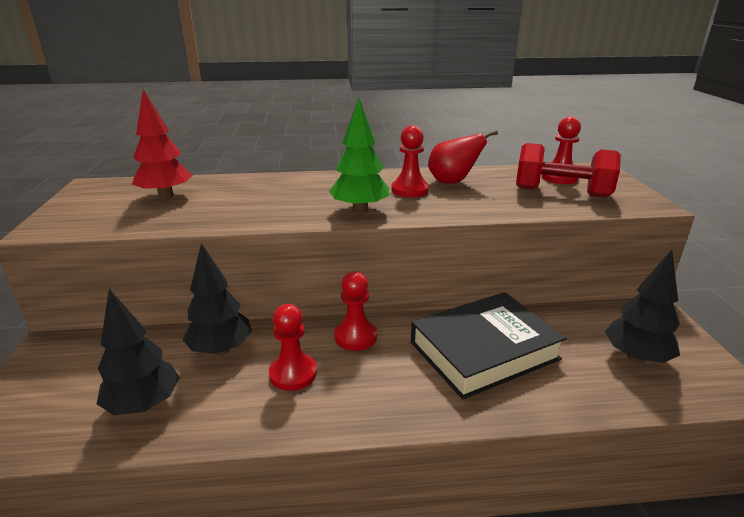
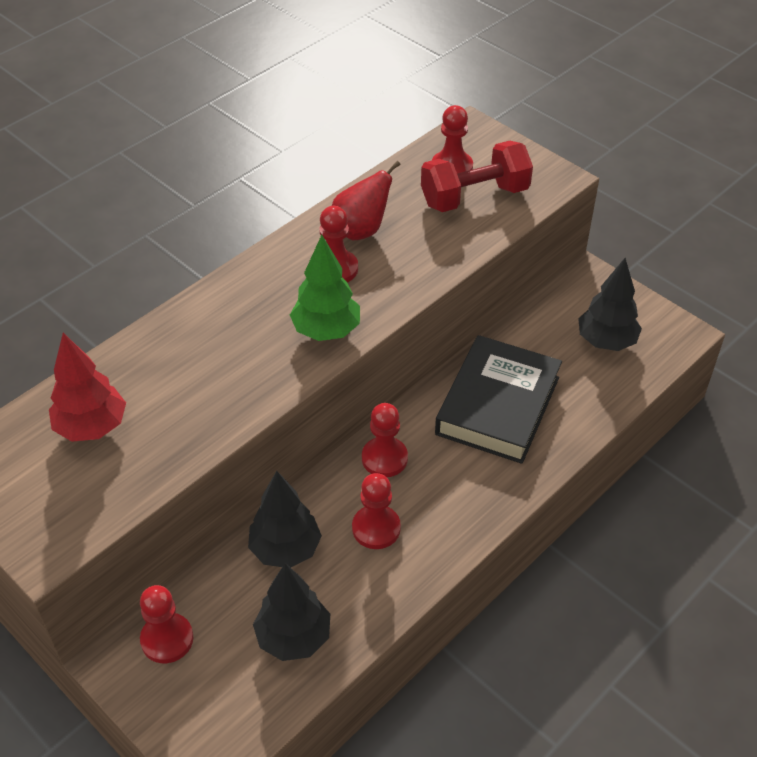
camera: 40 degrees left, 20 degrees up
none -> red pawn [140,585,193,663]

